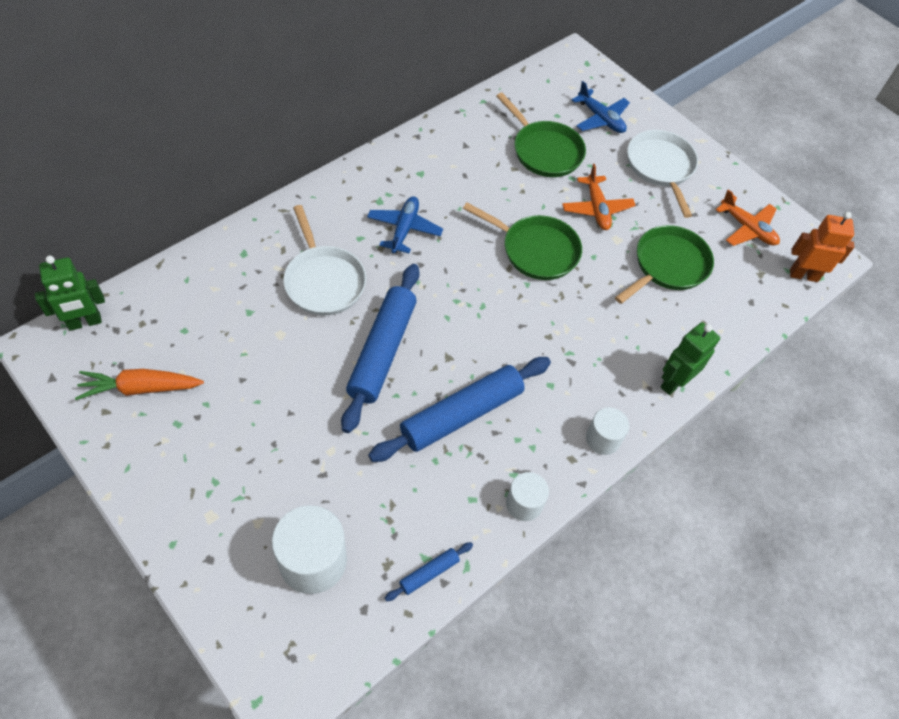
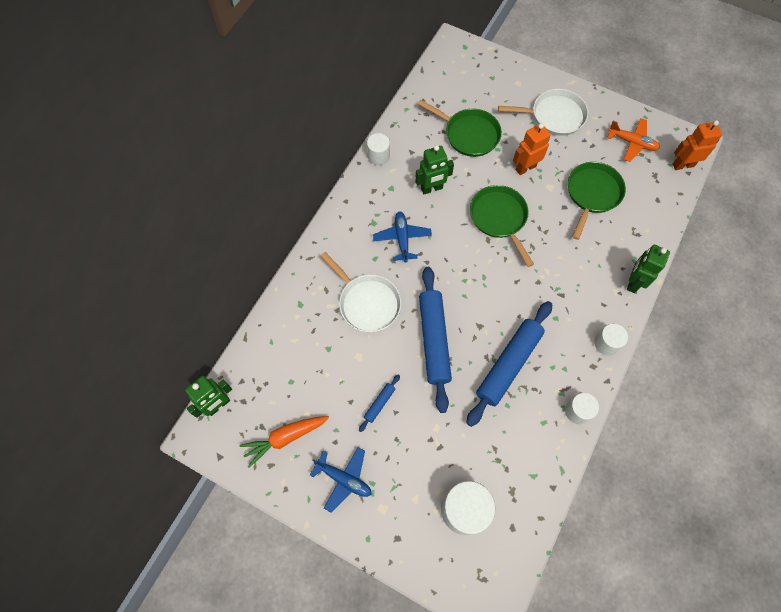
camera: 15 degrees left, 10 degrees up
blue rolling pin [385,542,473,601] -> blue rolling pin moved to [359,375,400,432]
green pan [463,203,582,280] -> green pan turned 120 degrees counterclockwise [470,185,534,267]
orange plane [562,164,636,230] -> orange robot [513,123,551,175]
blue plane [572,81,630,133] -> blue plane moved to [310,447,372,512]
white pan [627,130,698,218] -> white pan turned 120 degrees clockwise [498,89,588,136]
none -> white cylinder [367,133,390,165]
none -> green robot [415,145,454,194]

